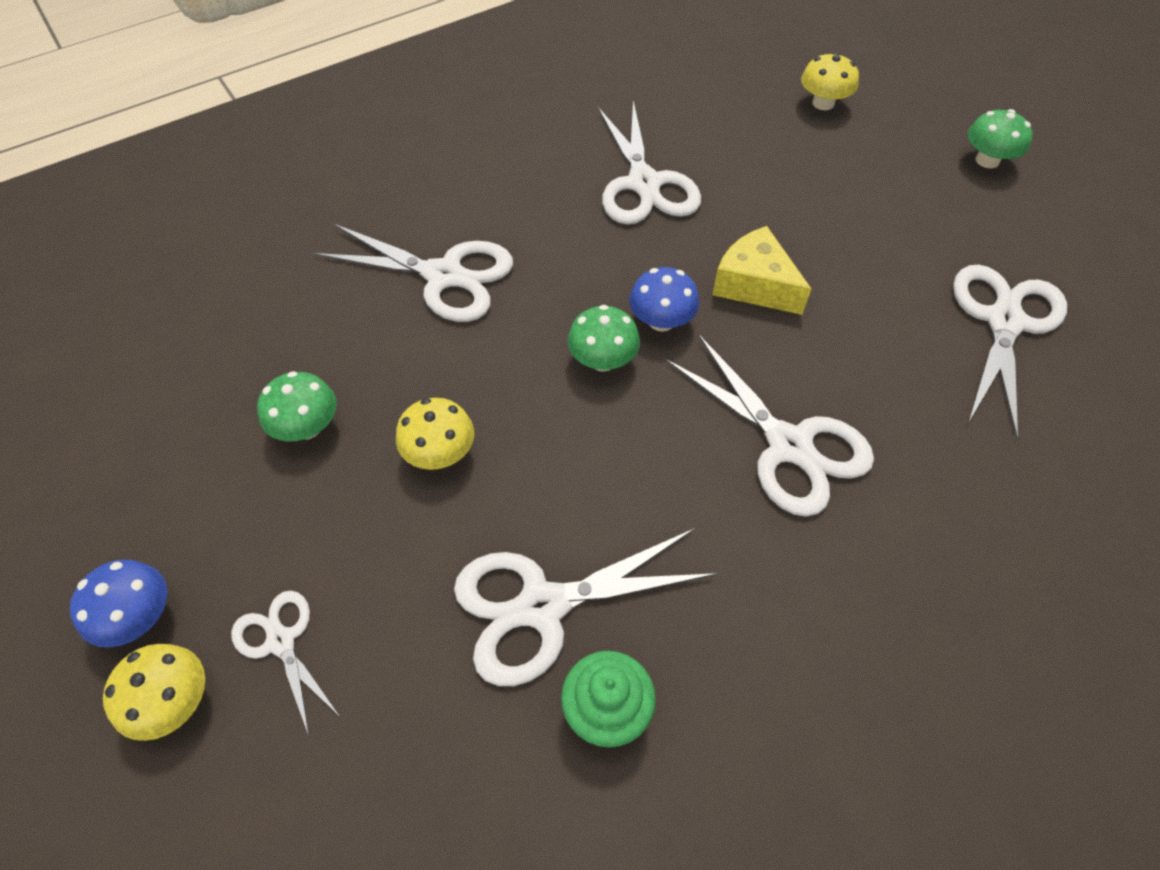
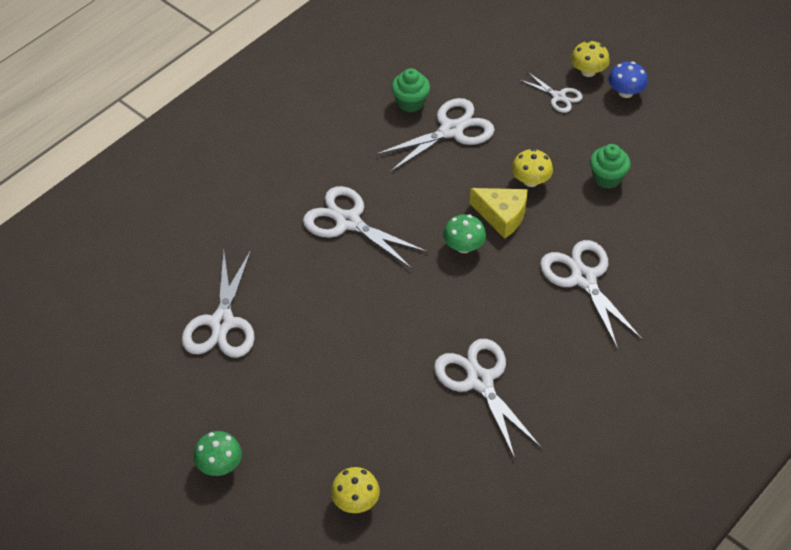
camera: 165 degrees right, 5 degrees down
green mushroom [257,371,337,442] -> green cupcake [590,144,631,189]
white scissors [313,224,513,322] -> white scissors turned 60 degrees clockwise [540,240,643,349]
blue mushroom [629,267,699,332] -> none
yellow cheese [712,226,811,315] -> yellow cheese moved to [470,188,528,239]

